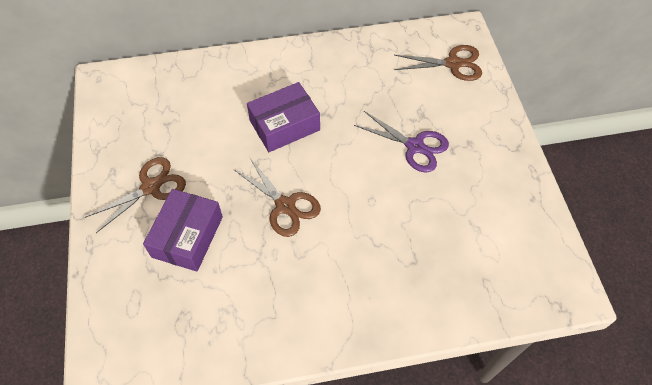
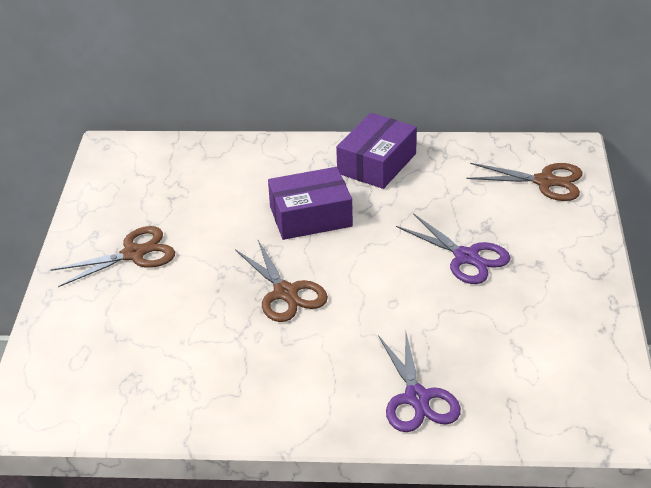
camera: 15 degrees right, 20 degrees down
purple box [143,189,223,272] -> purple box moved to [336,113,417,189]
none -> purple scissors [378,329,461,432]

